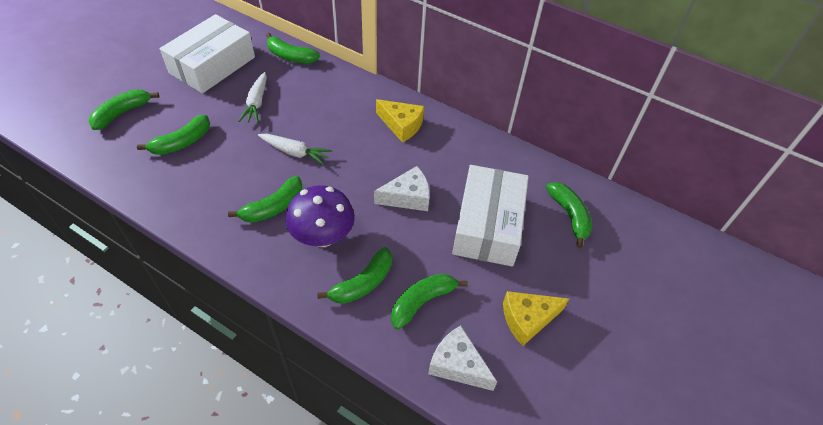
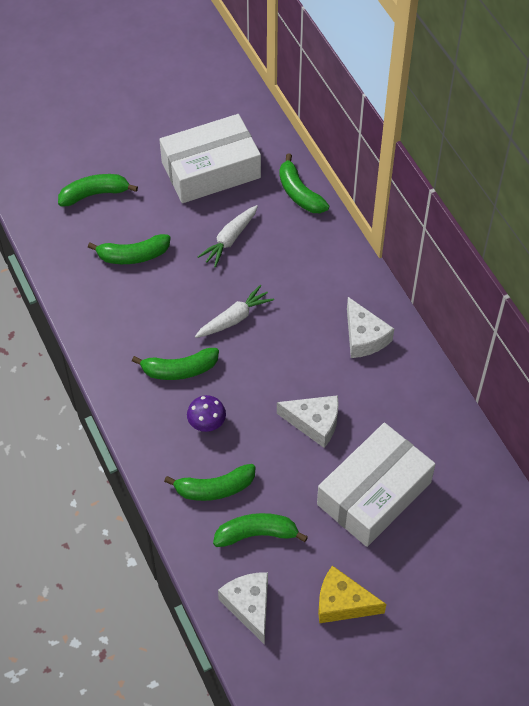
camera: 35 degrees right, 5 degrees up
white carrot [258,134,332,165] -> white carrot turned 90 degrees counterclockwise [195,285,274,338]
purple mushroom [286,185,355,247] -> purple mushroom [187,395,226,432], size x0.55
yellow cheese [376,99,424,143] -> white cheese [347,297,394,358]
green banana [546,182,592,248] -> none

